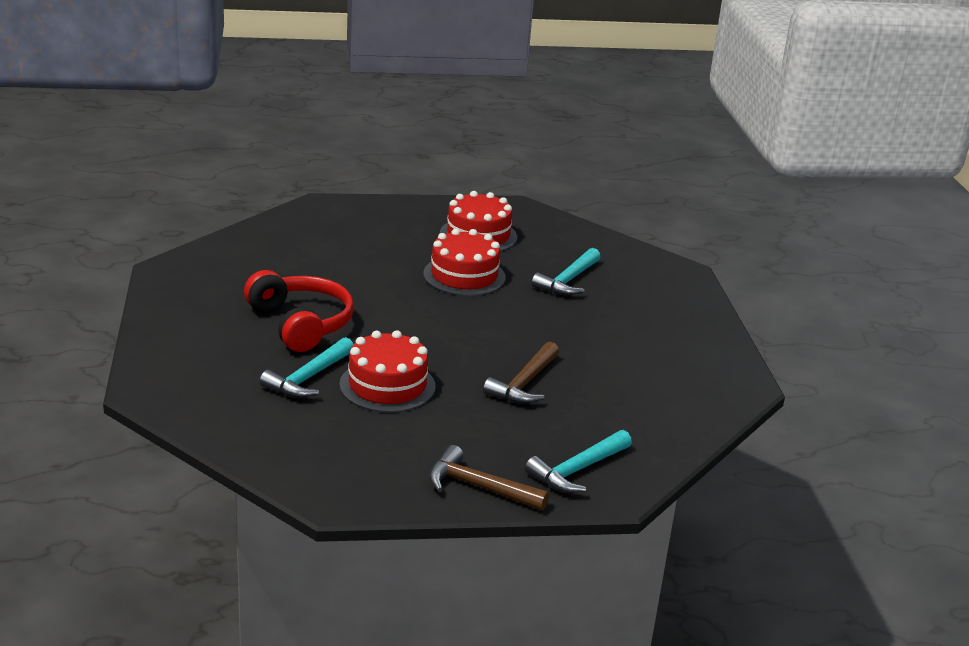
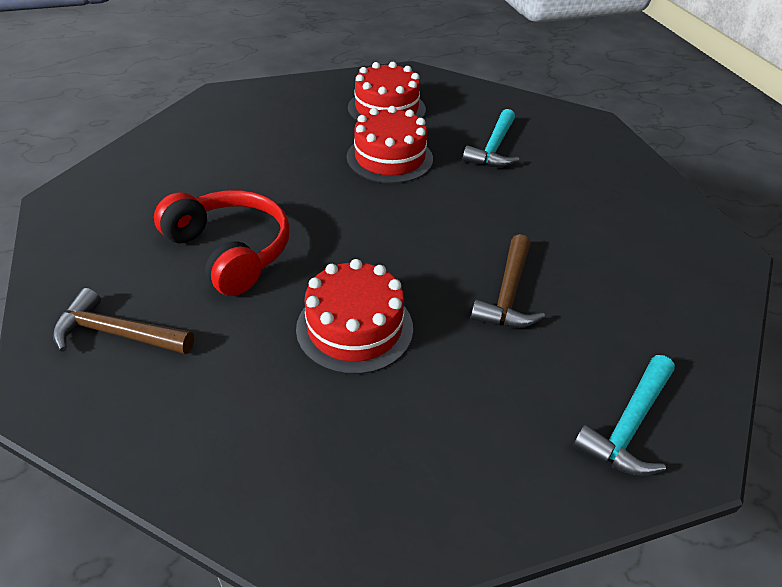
camera: 10 degrees left, 15 degrees up
turquoise hammer [260,337,354,398] -> none
brown hammer [429,445,549,510] -> brown hammer moved to [53,288,194,354]

